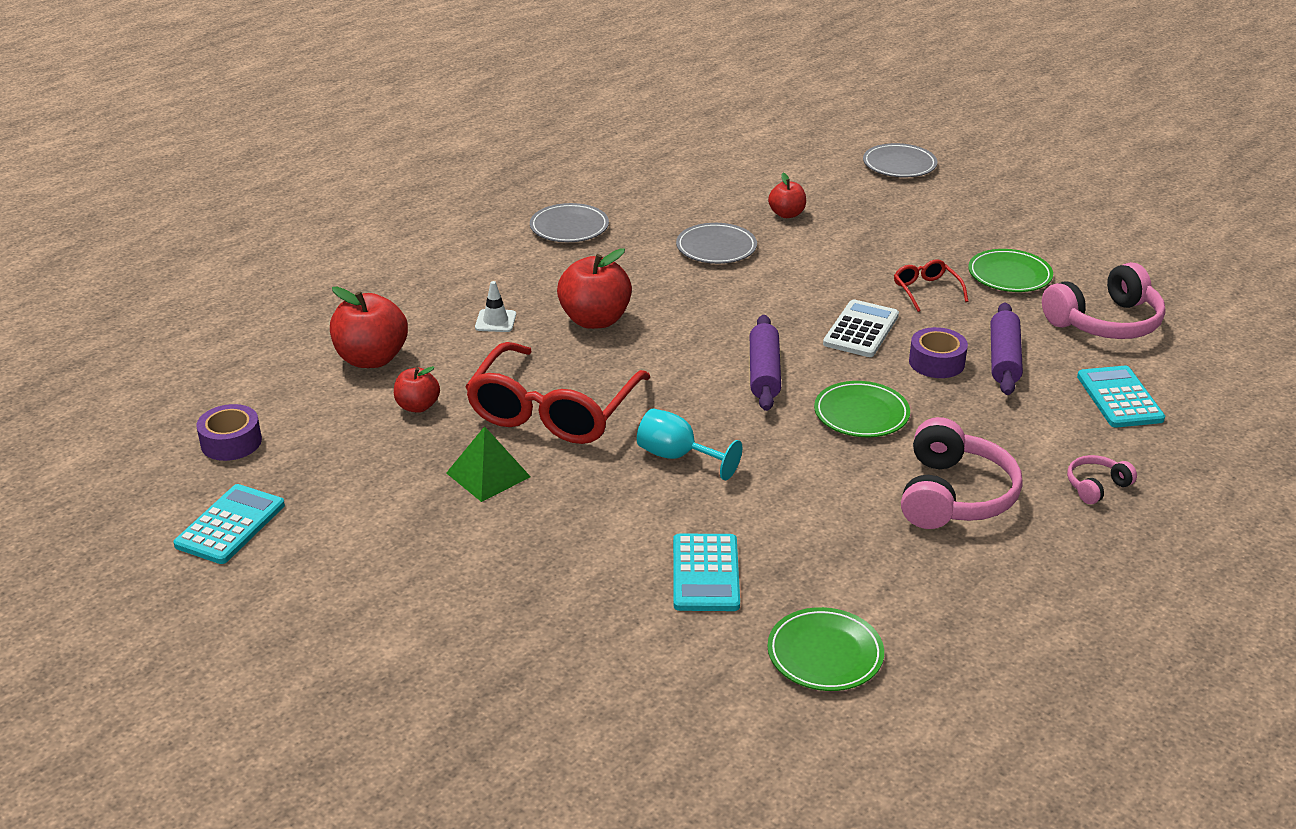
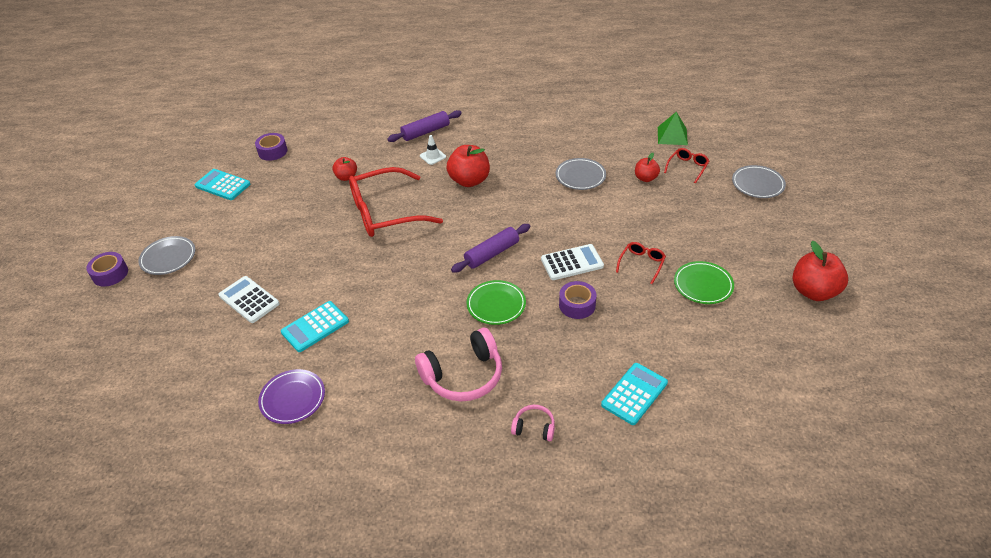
camera: 50 degrees right, 10 degrees up
turquoise calculator [173,484,285,564] -> turquoise calculator turned 135 degrees counterclockwise [195,169,250,200]
red apple [330,287,408,368] -> red apple moved to [793,241,848,301]
green pyramid [446,426,531,502] -> green pyramid moved to [658,112,688,145]
grey plate [530,203,609,242] -> grey plate moved to [138,236,195,275]
turquoise goblet [637,408,742,480] -> none
green plate [767,607,884,691] -> purple plate [258,369,325,424]
purple rolling pin [991,302,1023,395] -> purple rolling pin moved to [387,110,462,142]
pink headphones [1042,262,1165,339] -> none
none -> purple tape [86,252,128,287]
none -> white calculator [219,276,279,323]
none -> red glasses [664,148,709,183]

